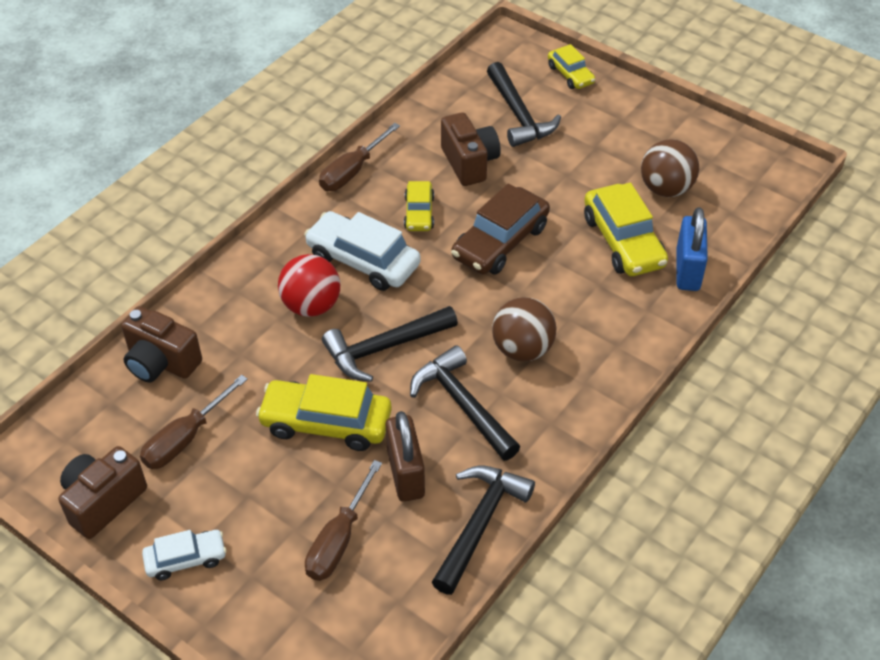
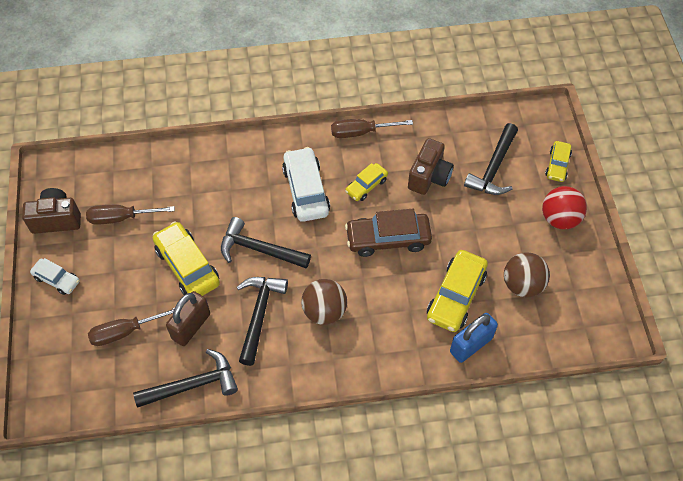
camera: 45 degrees right, 10 degrees up
brown camera [121,306,202,383] -> none
red ball [278,254,340,317] -> red ball moved to [542,186,587,229]

